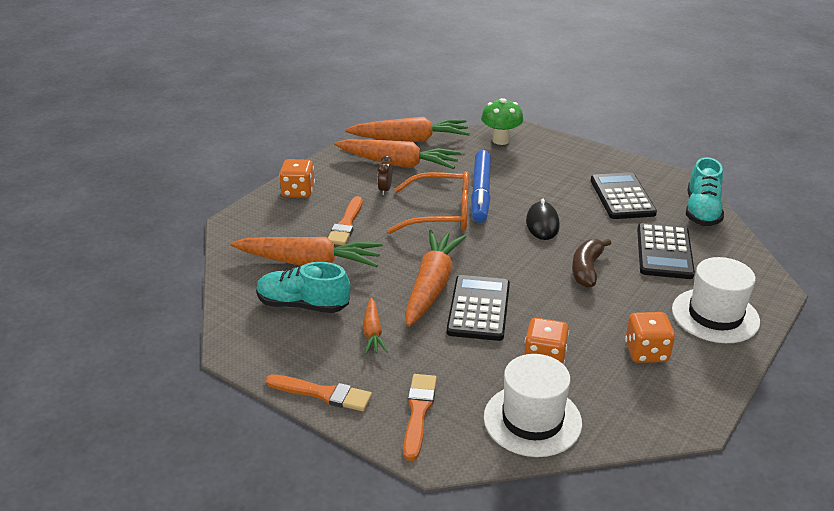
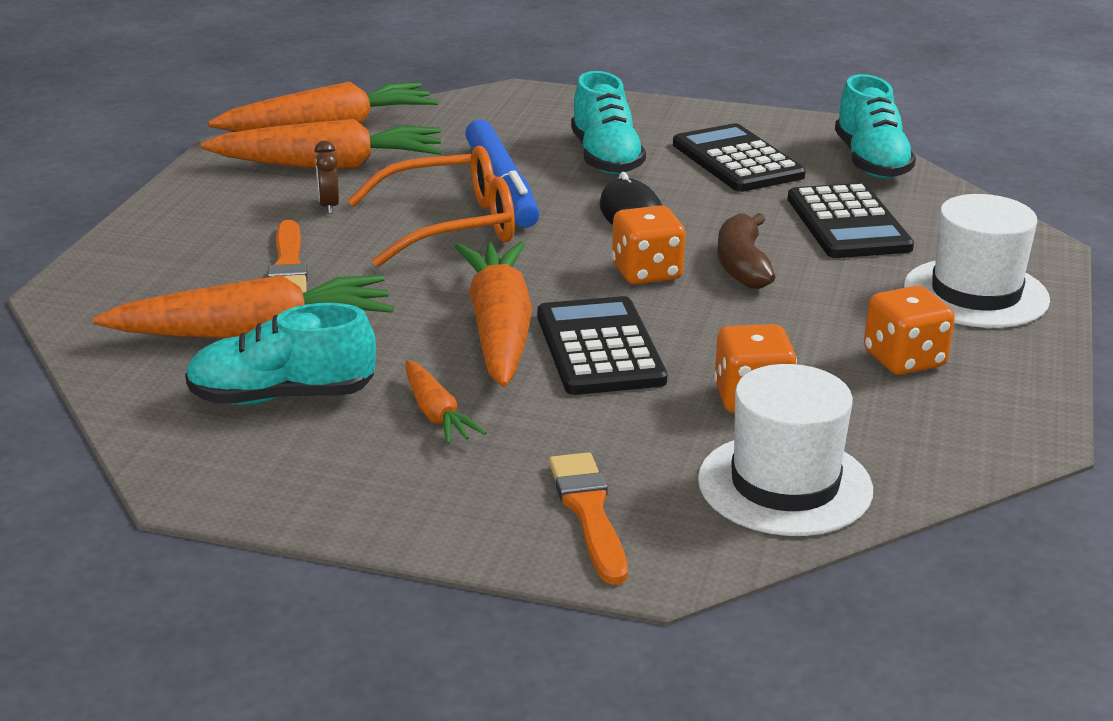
camera: 20 degrees left, 5 degrees down
orange brush [266,374,372,411] -> none
orange dice [279,159,315,198] -> orange dice moved to [612,206,686,284]
green mushroom [481,98,524,145] -> none
none -> turquoise shoe [571,71,646,175]

